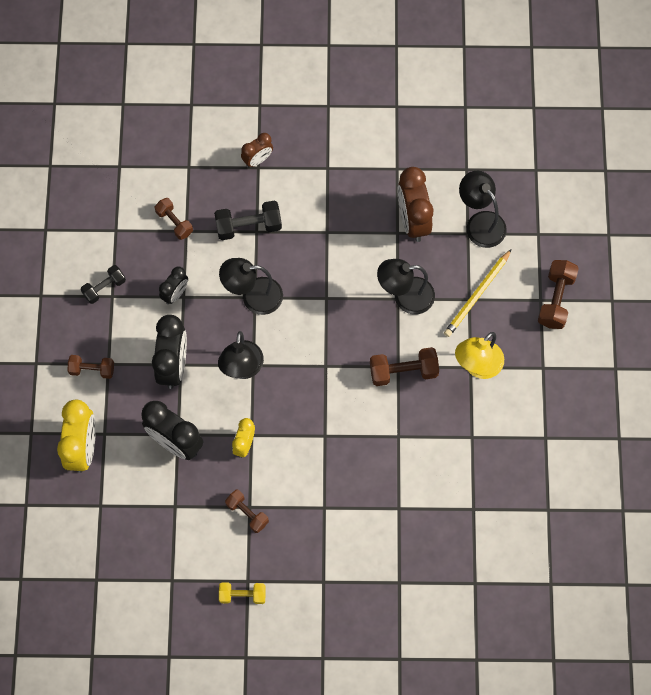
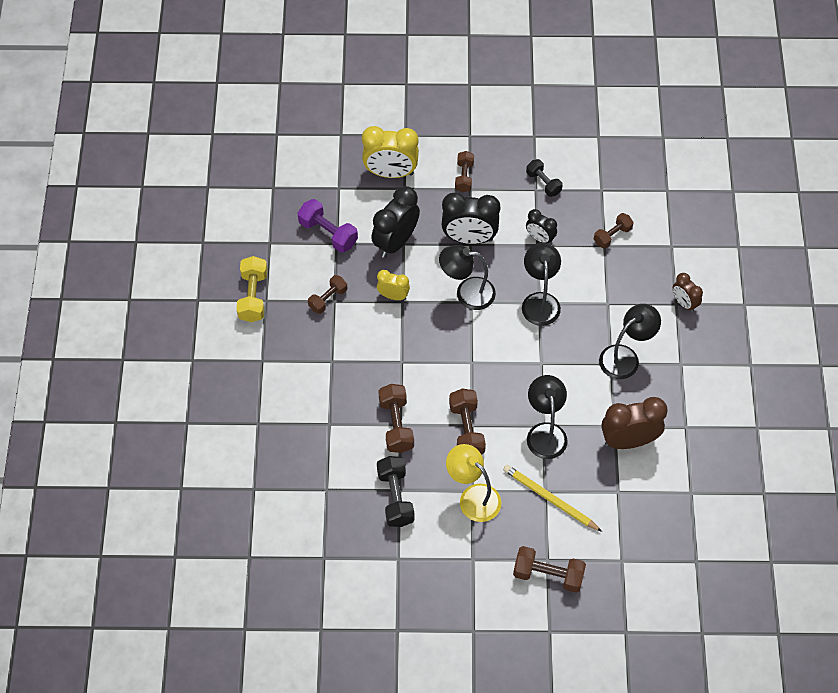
camera: 90 degrees right, 10 degrees down
black dumbbell [214,201,282,240] -> black dumbbell moved to [377,456,415,527]
yellow dumbbell [219,582,266,604] -> yellow dumbbell [236,256,267,322], size x1.50
black lamp [459,171,507,248] -> black lamp moved to [599,304,661,379]
none -> purple dumbbell [298,199,358,253]
none -> brown dumbbell [378,384,414,453]

